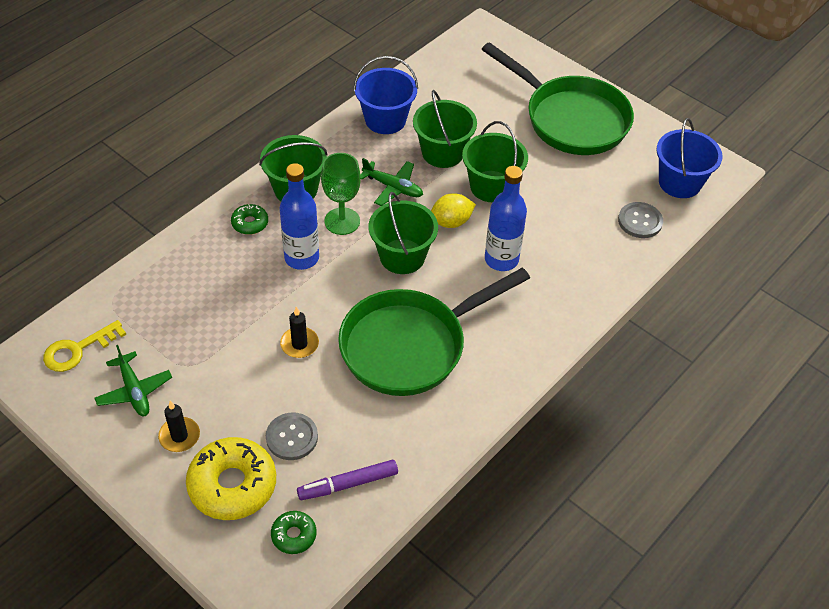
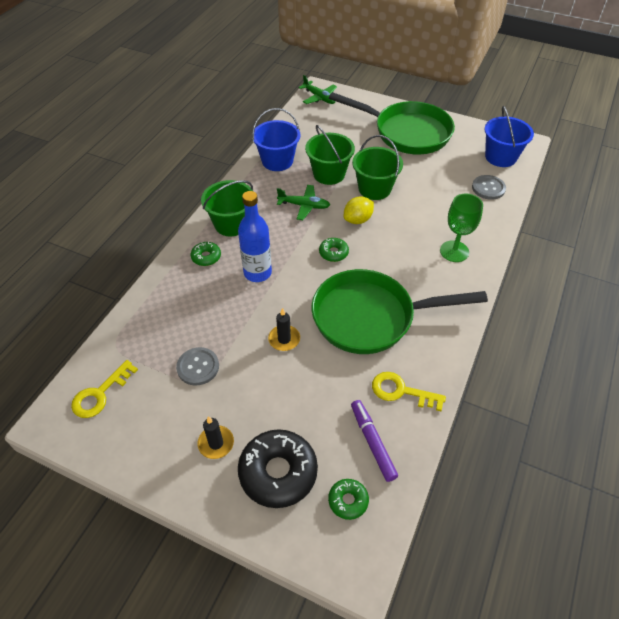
camera: 15 degrees left, 0 degrees up
green plane [95,345,172,416] -> green plane moved to [299,75,337,104]
yellow donut [186,437,276,520] -> black donut [238,429,318,508]
grey button [266,412,318,460] -> grey button moved to [176,347,219,385]
purple marker [297,460,398,500] -> purple marker turned 105 degrees clockwise [351,400,398,482]
green goblet [321,153,361,235] -> green goblet moved to [440,193,483,262]
green pan [338,268,530,396] -> green pan turned 45 degrees clockwise [312,269,488,354]
green bucket [369,192,438,274] -> green donut [319,238,349,262]
blue bottle [485,166,527,271] -> none
none -> yellow key [372,372,446,411]

